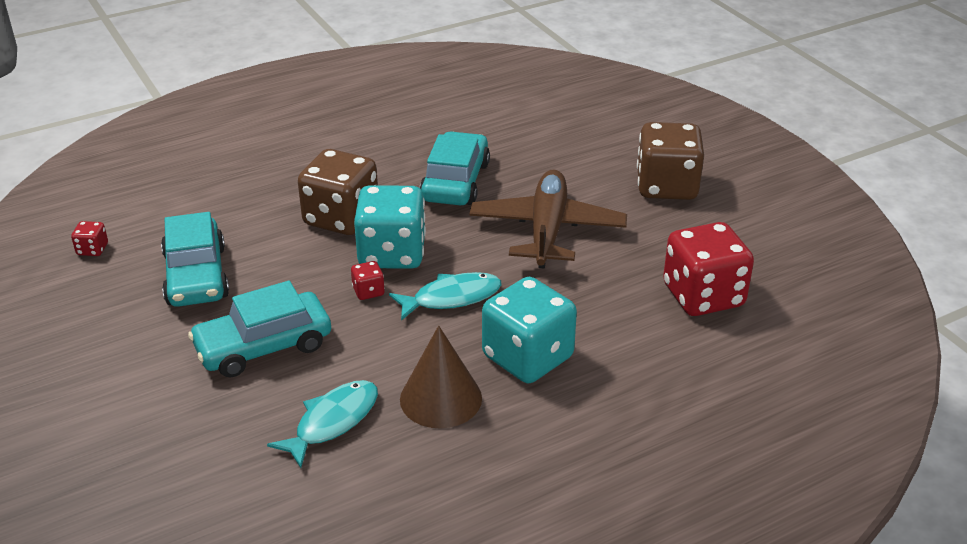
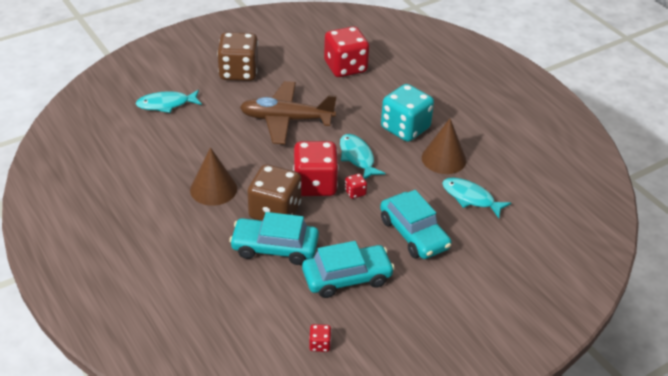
camera: 95 degrees left, 5 degrees up
turquoise dice [354,185,426,269] -> red dice [293,141,339,196]
turquoise car [419,131,490,206] -> turquoise car moved to [229,212,319,265]
none -> turquoise fish [136,90,202,113]
none -> brown cone [190,147,237,206]

